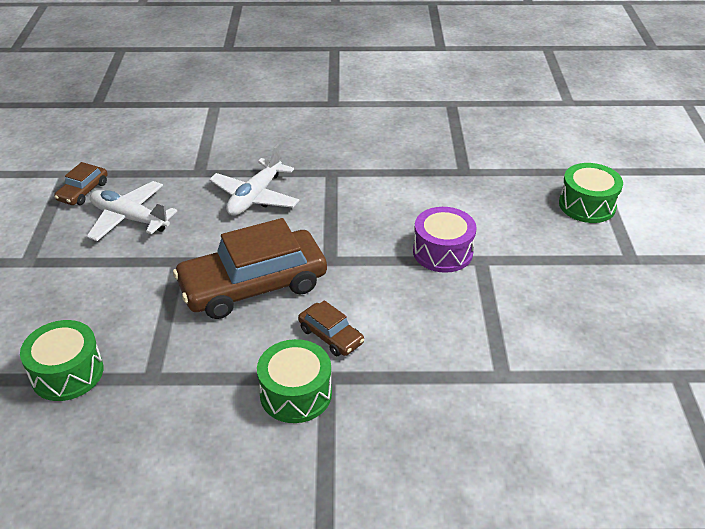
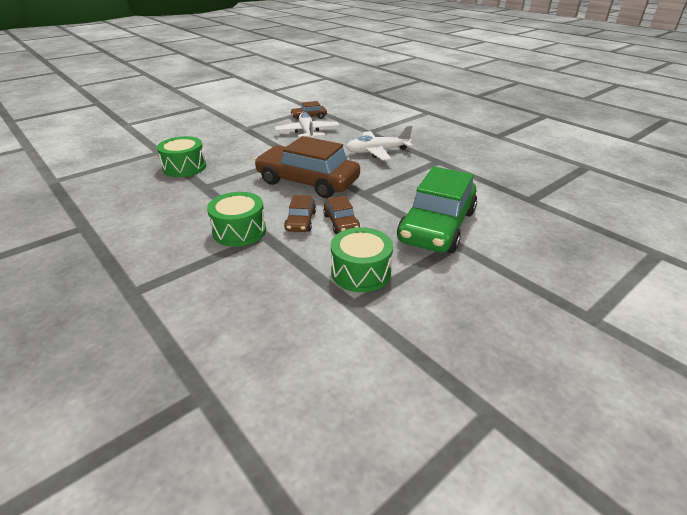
camera: 50 degrees right, 5 degrees down
purple drum [413,207,476,273] -> green car [397,166,477,253]
green drum [559,163,623,223] -> green drum moved to [331,227,393,292]
none -> brown car [323,196,360,234]

